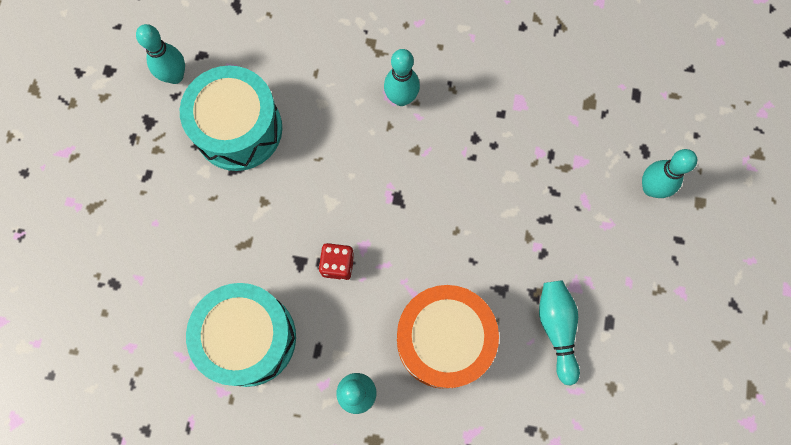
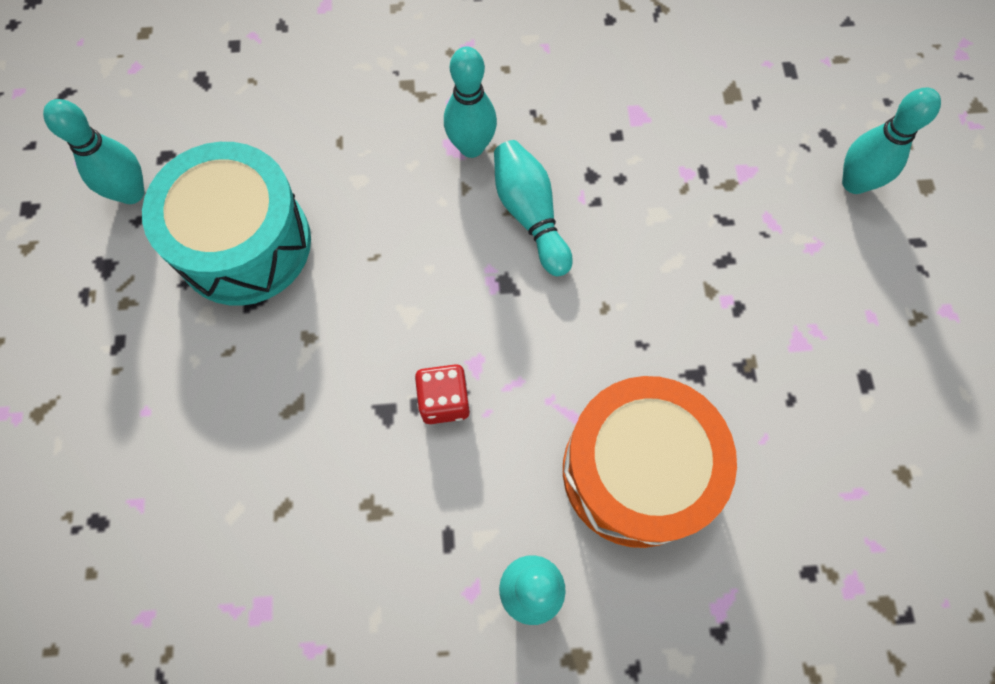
camera: 15 degrees left, 5 degrees down
turquoise drum [186,283,296,387] -> none
turquoise bowling pin [539,280,580,386] -> turquoise bowling pin moved to [494,140,573,277]

